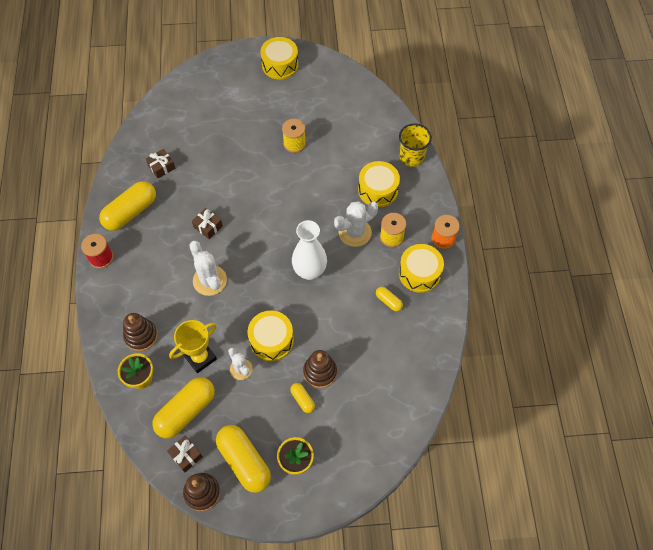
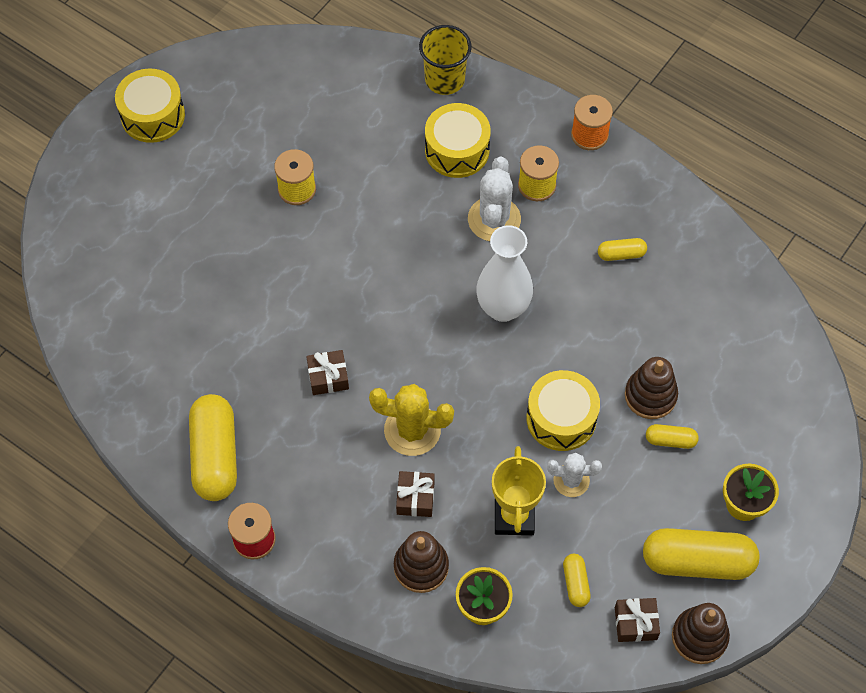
camera: 50 degrees left, 0 degrees up
brown gift [146,149,175,178] -> brown gift moved to [396,471,435,517]
yellow capsule [152,377,214,438] -> yellow capsule [563,554,591,607], size x0.48
white cactus [189,241,227,296] -> yellow cactus [369,384,454,456]
yellow drum [399,244,444,293] -> none

